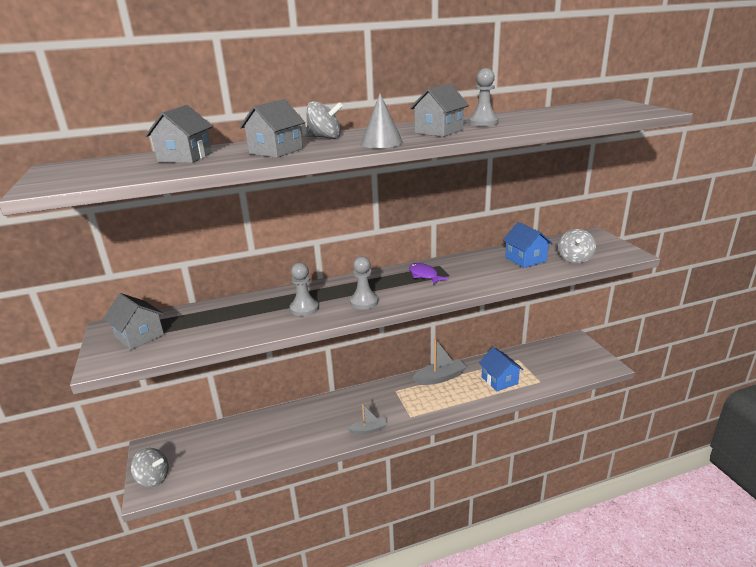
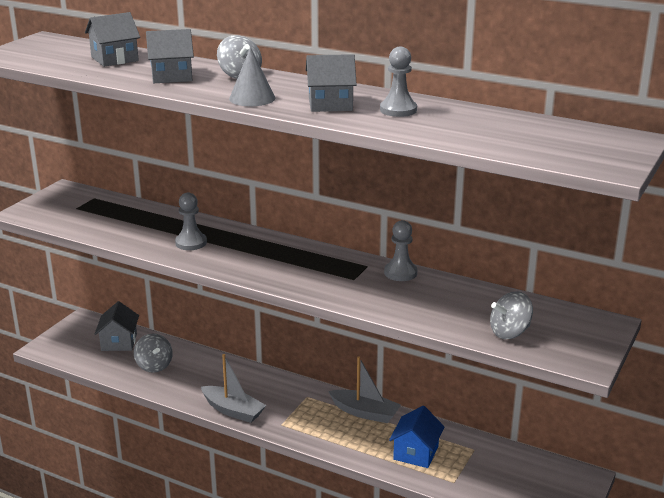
camera: 45 degrees right, 0 degrees up
grey house [103,293,164,350] -> grey house moved to [95,301,139,351]
grey spinning top [131,448,169,487] -> grey spinning top moved to [134,333,173,373]
grey boat [348,404,387,435] -> grey boat [201,354,266,423], size x1.60
grey pawn [350,256,378,310] -> grey pawn moved to [384,220,417,281]
purple fish [409,263,449,285] -> none
blue house [503,222,553,268] -> none

